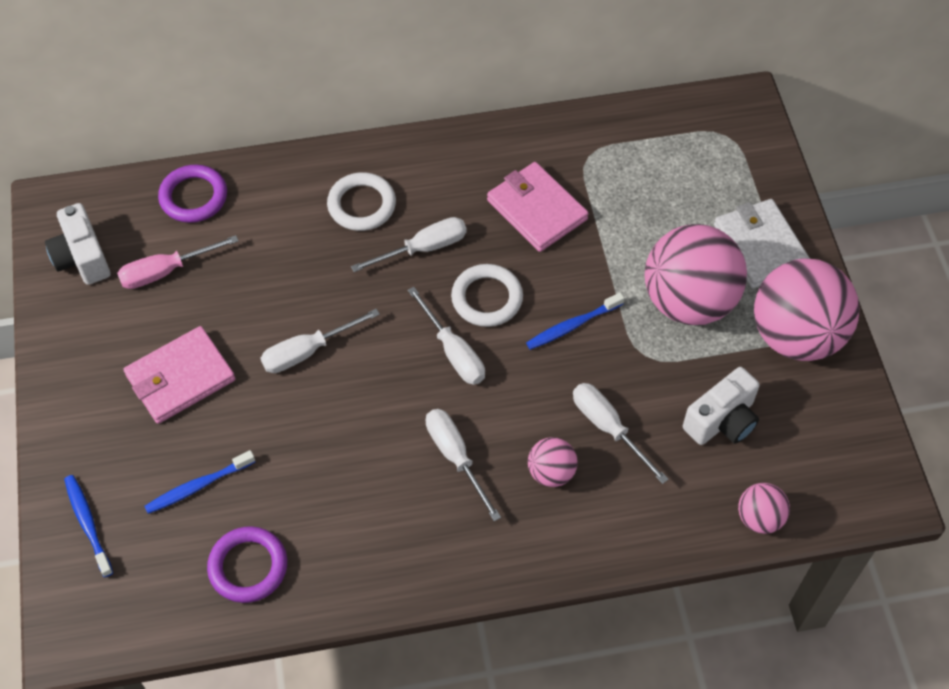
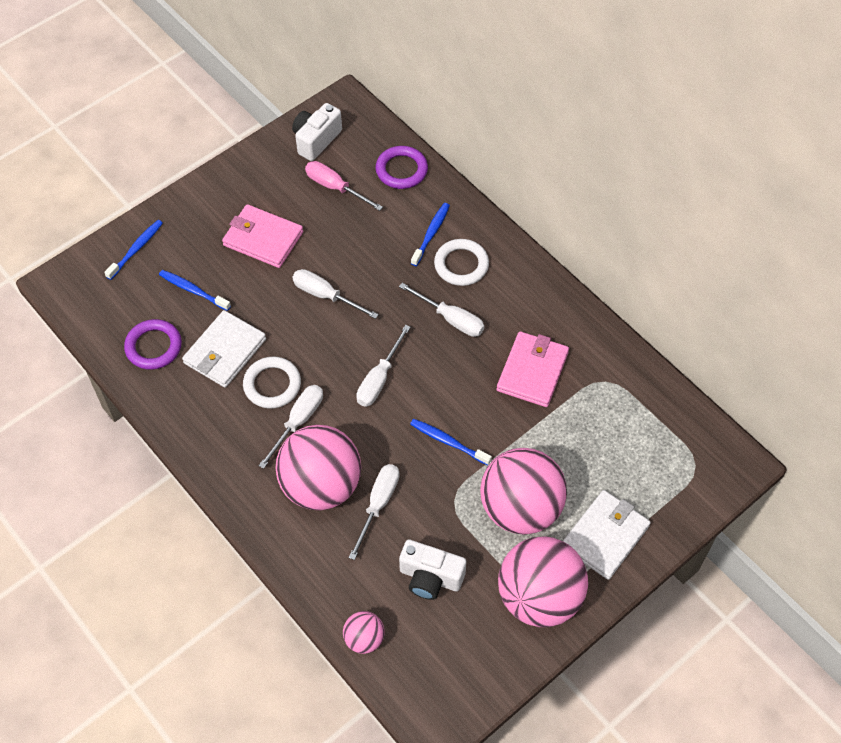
camera: 60 degrees right, 0 degrees up
white ring [451,264,523,327] -> white ring moved to [243,357,301,409]
pink ball [528,437,578,487] -> pink ball [276,425,361,510], size x2.15
none -> white wallet [182,310,266,387]
none -> blue toothbrush [411,203,450,266]

